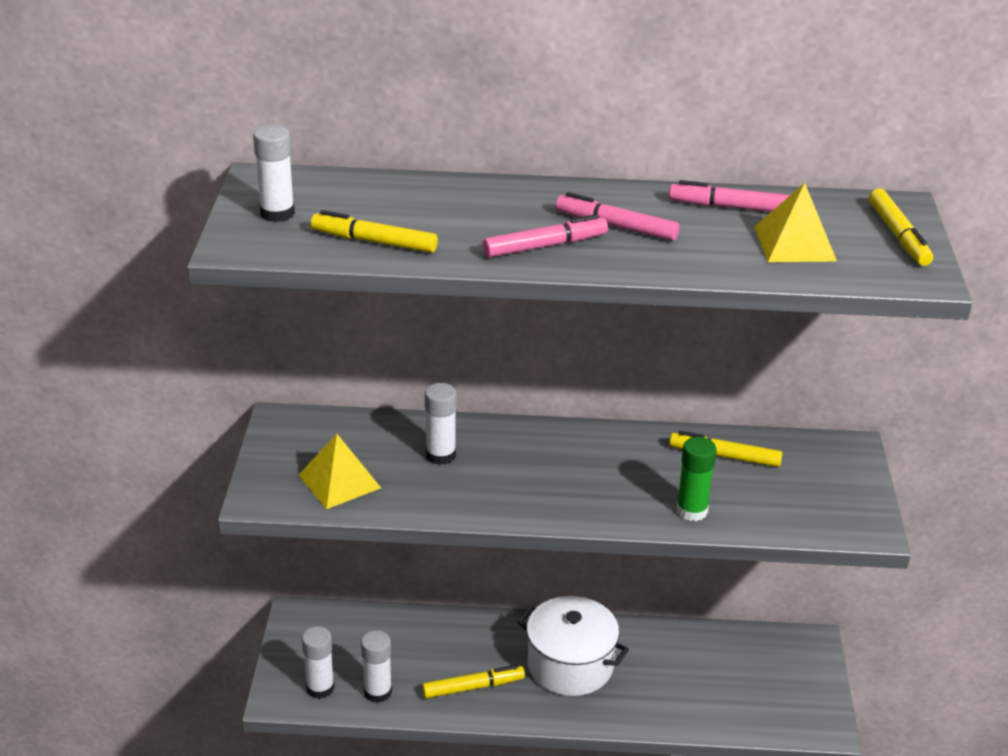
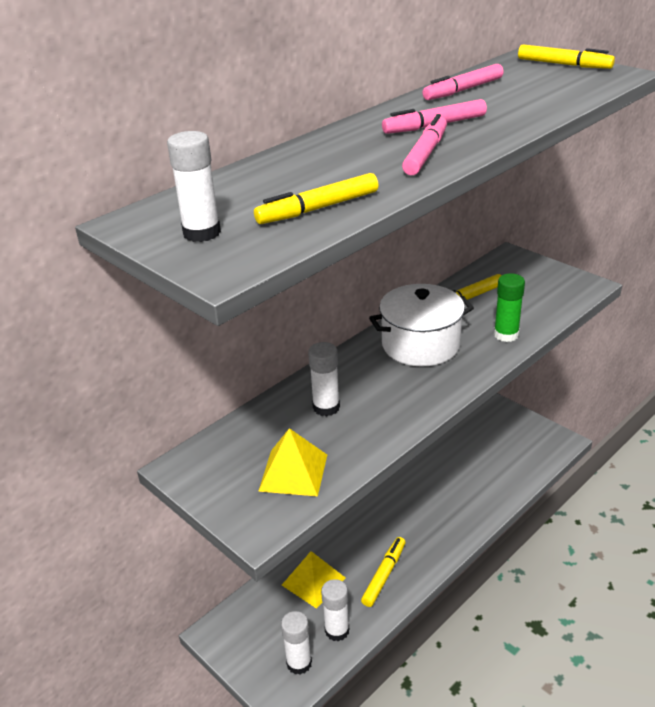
camera: 45 degrees left, 0 degrees up
white pot [517,596,629,696] -> white pot moved to [369,284,474,366]
yellow pyramid [755,183,837,262] -> yellow pyramid moved to [282,551,345,609]

